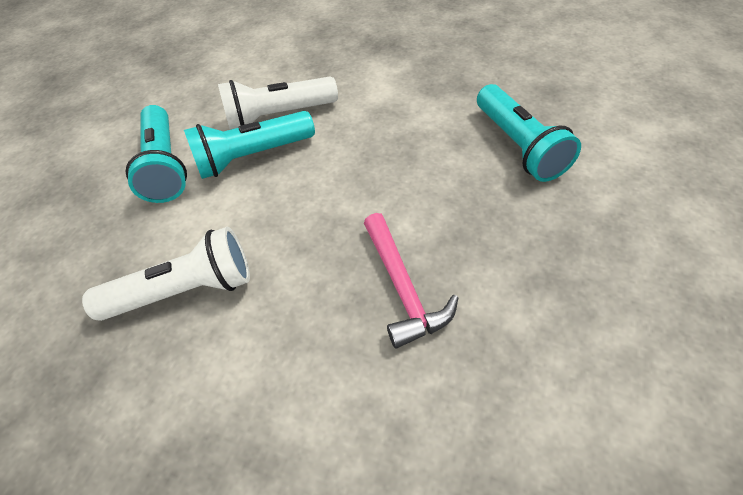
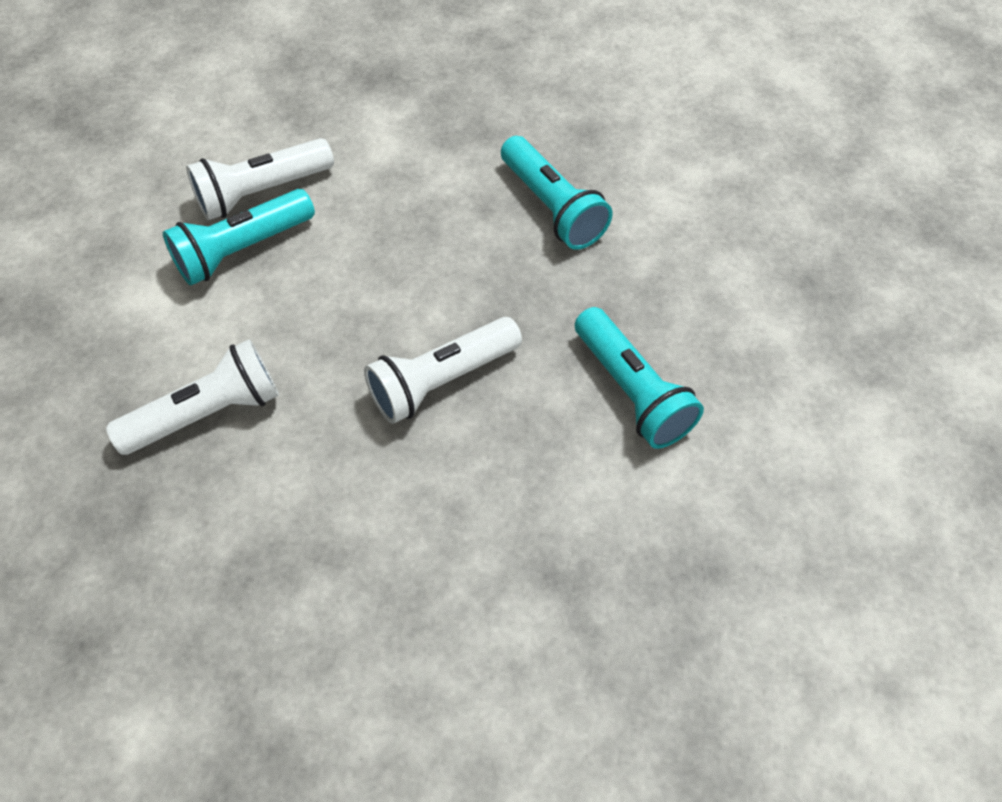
camera: 15 degrees left, 5 degrees up
turquoise flashlight [125,105,187,203] -> turquoise flashlight moved to [575,307,704,449]
pink hammer [364,213,458,349] -> white flashlight [364,317,522,424]

